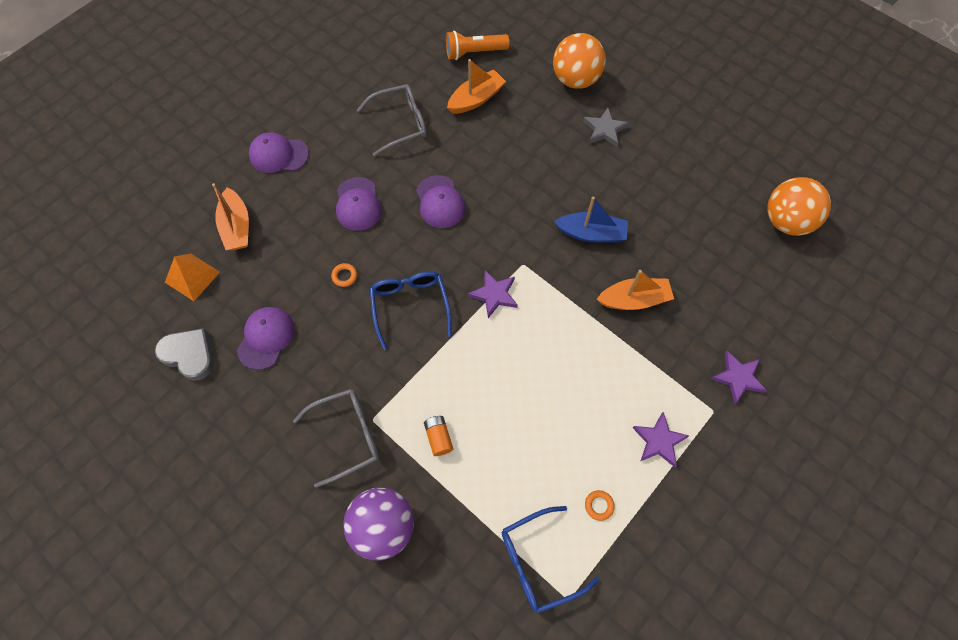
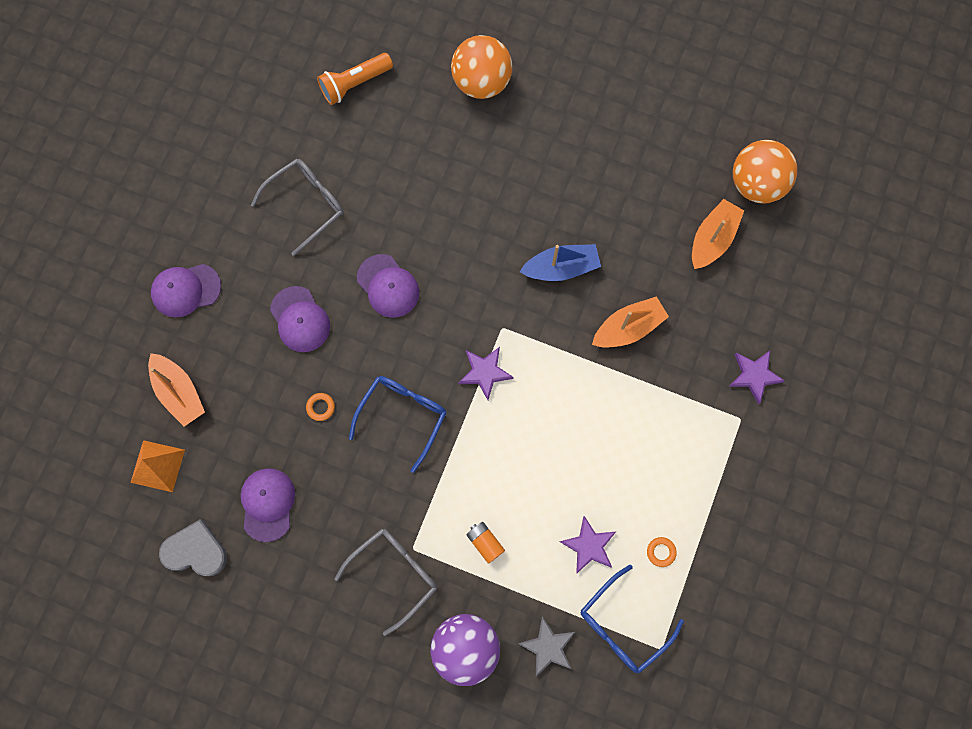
camera: 20 degrees left, 10 degrees up
blue glasses [370,271,452,350] -> blue glasses turned 60 degrees clockwise [349,376,447,473]
orange boat [447,59,506,114] -> orange boat moved to [692,199,744,269]
grey star [583,107,629,147] -> grey star moved to [518,617,575,676]
purple star [633,412,689,467] -> purple star moved to [560,516,616,574]

